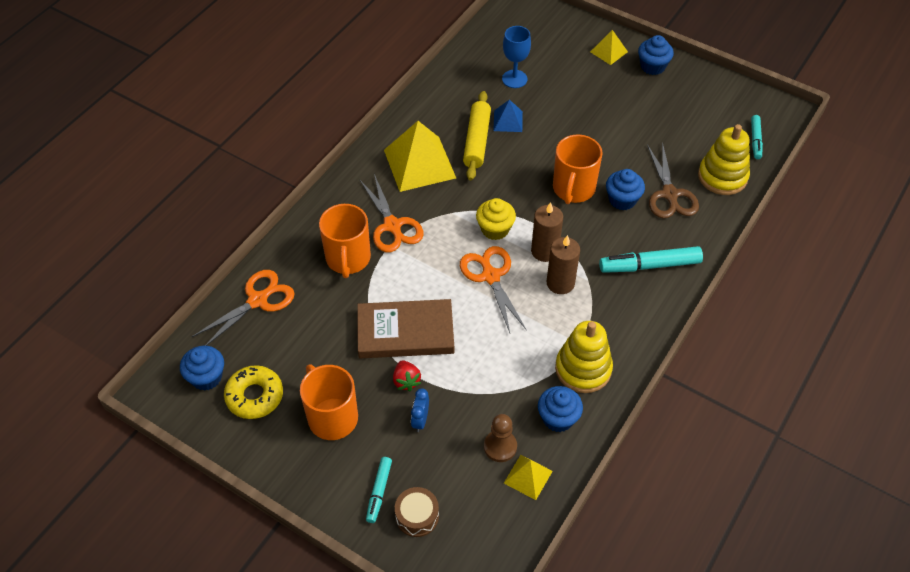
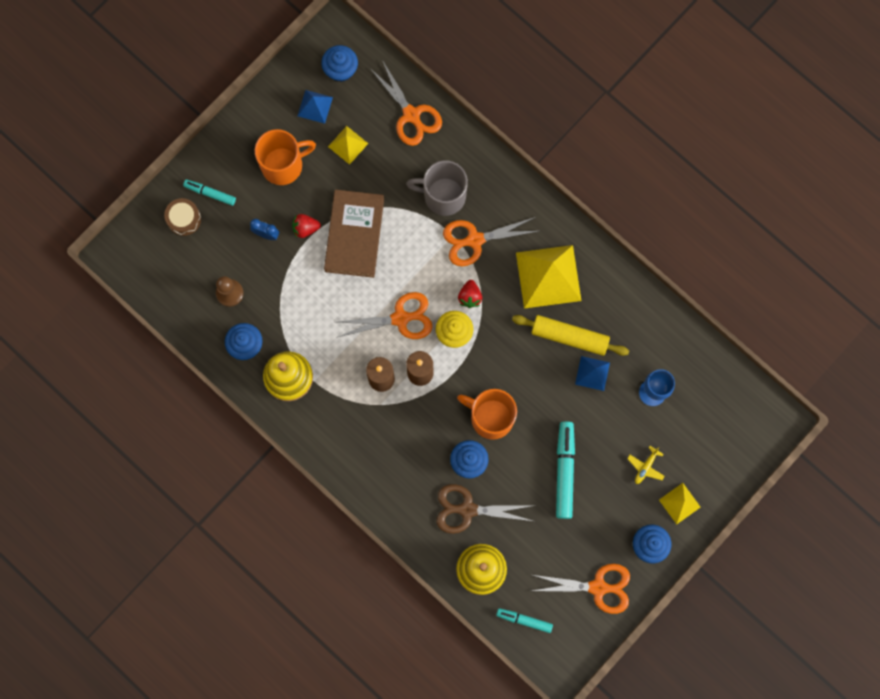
camera: 100 degrees right, 25 degrees up
yellow donut [224,365,283,419] -> blue pyramid [298,90,333,124]
orange mug [319,204,371,278] -> grey mug [406,160,468,216]
yellow pyramid [504,455,553,500] -> yellow pyramid moved to [328,126,368,165]
turquoise marker [599,246,703,273] -> turquoise marker moved to [556,421,575,519]
none -> red strawberry [458,280,482,308]
none -> orange scissors [532,564,630,614]
none -> yellow plane [627,446,665,484]

